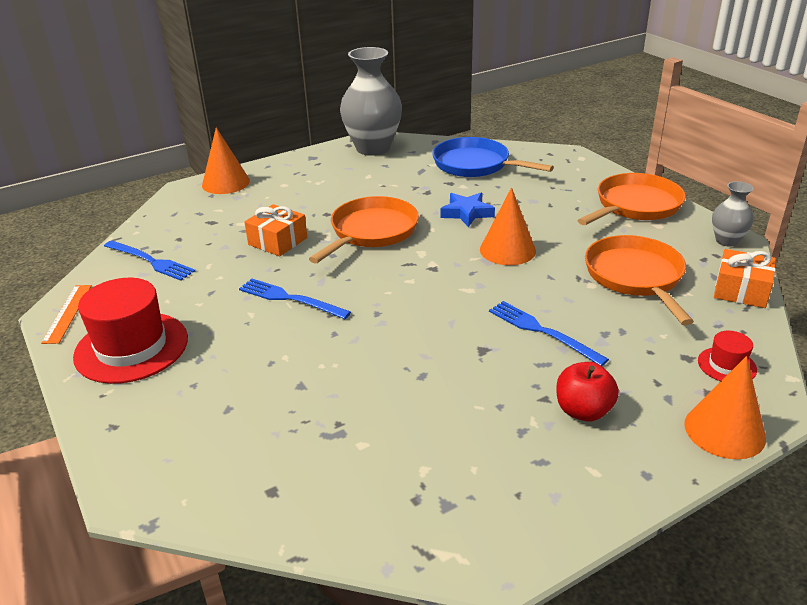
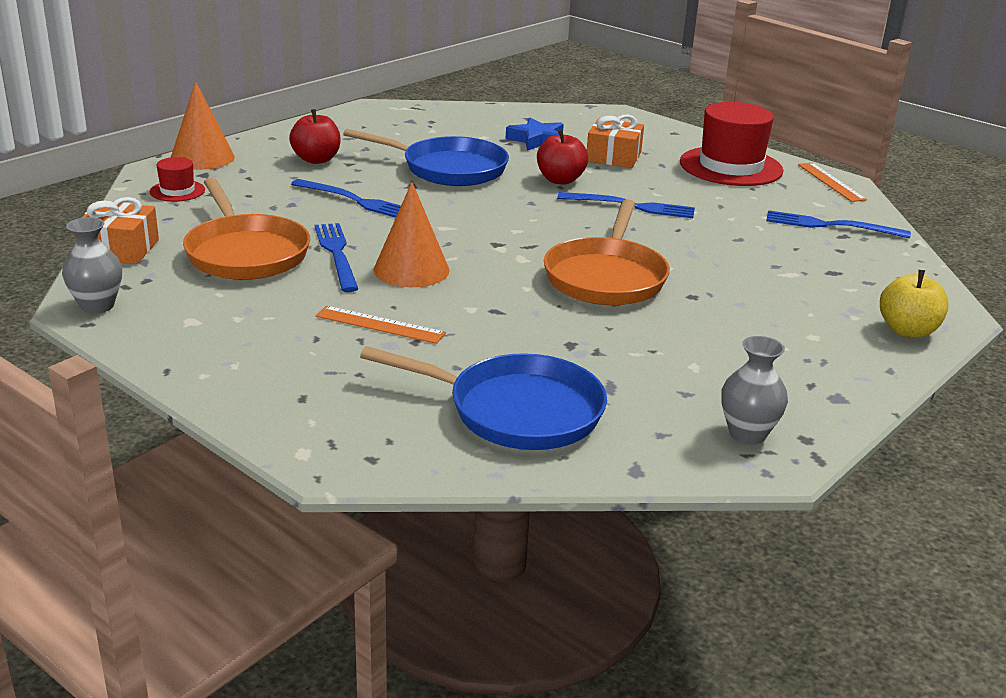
camera: 160 degrees right, 5 degrees down
orange cone [202,128,250,194] -> yellow apple [880,270,949,338]
orange gift [244,204,307,256] -> orange gift moved to [587,115,644,168]
grey vase [340,47,402,156] -> grey vase [721,336,788,444], size x0.50
blue star [441,193,495,227] -> blue star moved to [506,117,564,151]
orange pan [577,173,686,225] -> none
none -> blue fork [315,223,358,292]
none -> orange ruler [316,306,446,344]
none -> blue pan [343,129,509,186]
none -> red apple [537,129,588,185]

